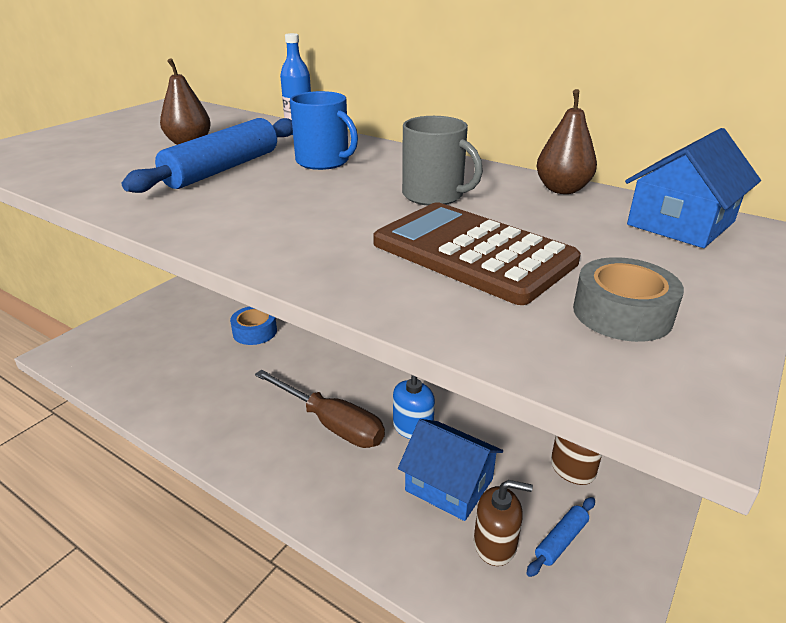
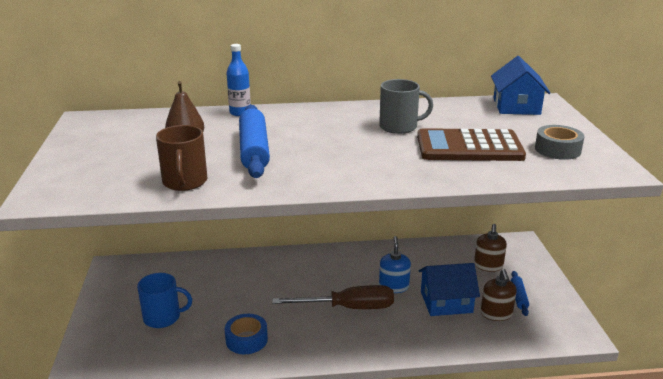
camera: 40 degrees left, 5 degrees down
blue tape [230,307,277,345] -> blue tape moved to [225,314,268,354]
blue mug [290,91,358,170] -> blue mug moved to [137,273,192,328]
brown soap dispenser [474,480,533,566] -> brown soap dispenser turned 120 degrees clockwise [481,269,517,321]
brown pear [536,89,597,194] -> none
none -> brown mug [156,125,207,191]

